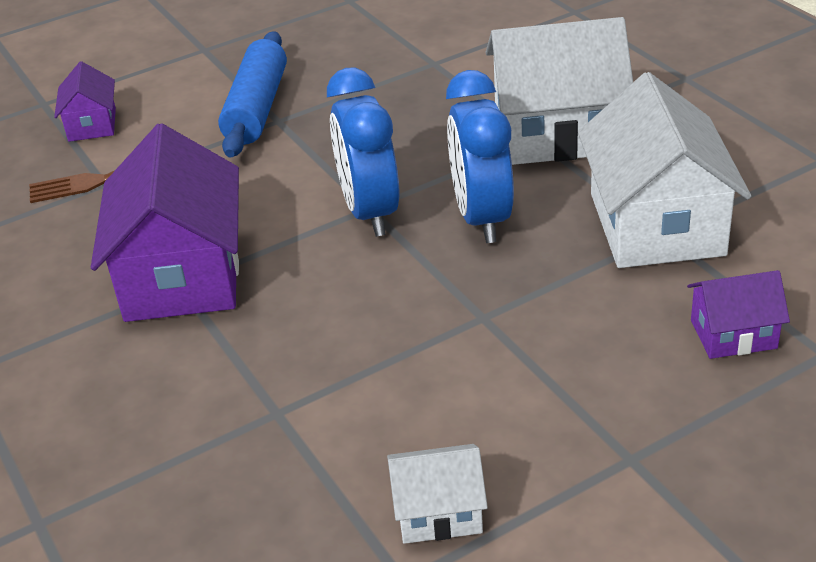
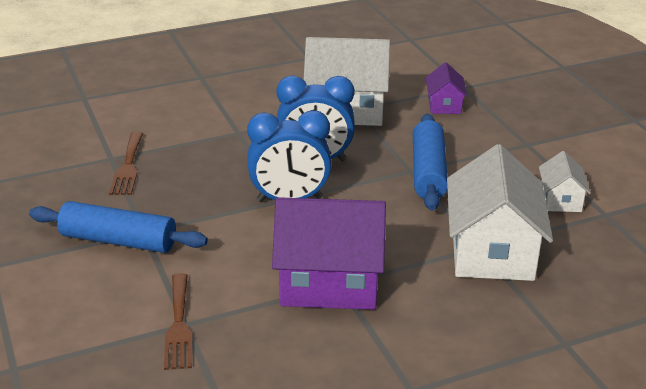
camera: 85 degrees left, 5 degrees down
purple house [54,61,116,142] -> none
white house [485,17,633,165] -> white house moved to [447,144,553,281]
none -> brown fork [109,132,143,195]
none -> blue rolling pin [413,114,447,211]

